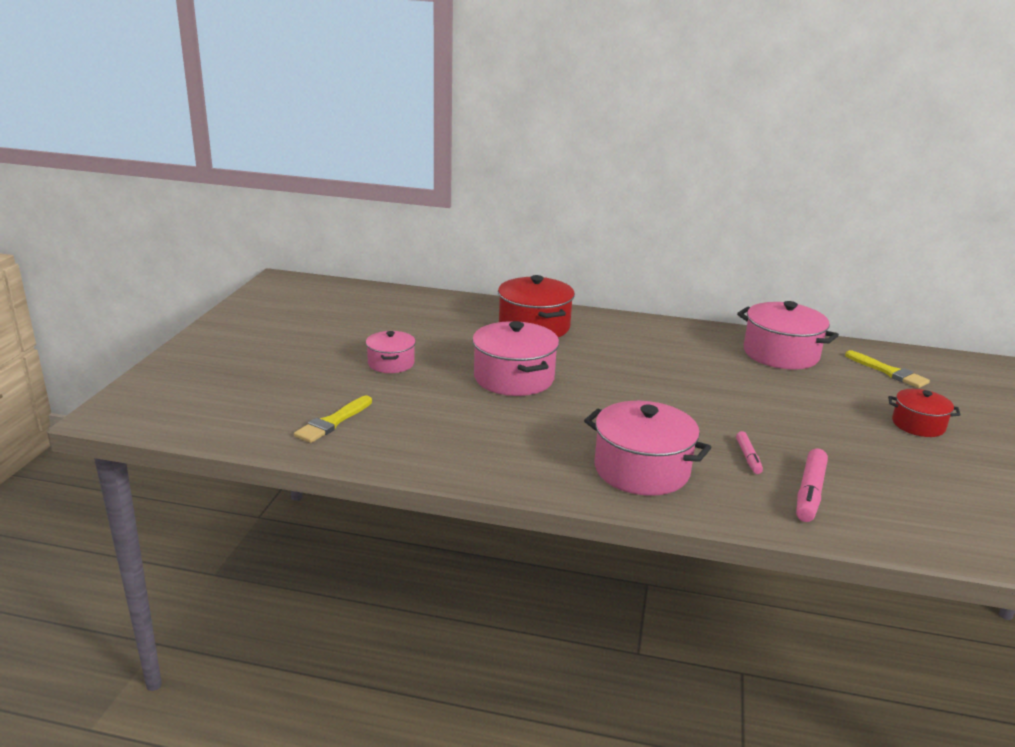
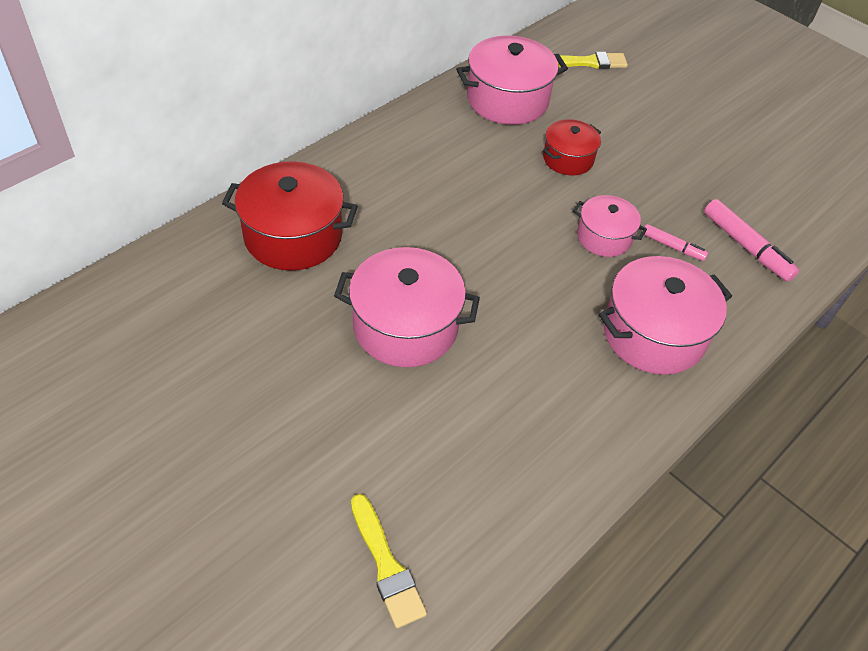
camera: 60 degrees left, 25 degrees up
pink pot [366,331,416,373] -> pink pot moved to [573,195,647,257]
red pot [888,389,961,437] -> red pot moved to [543,119,601,176]

